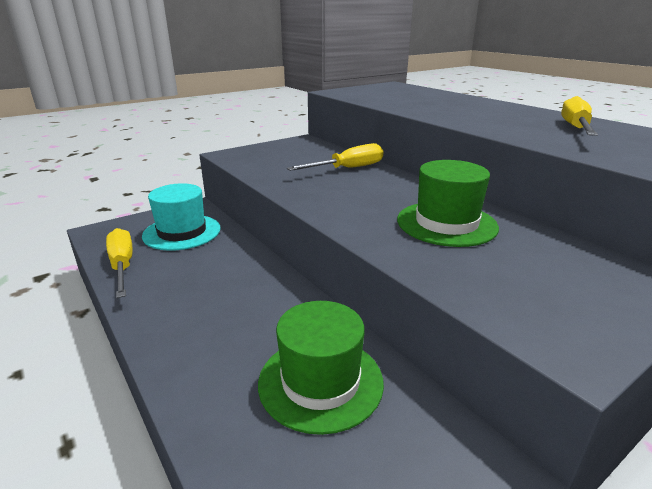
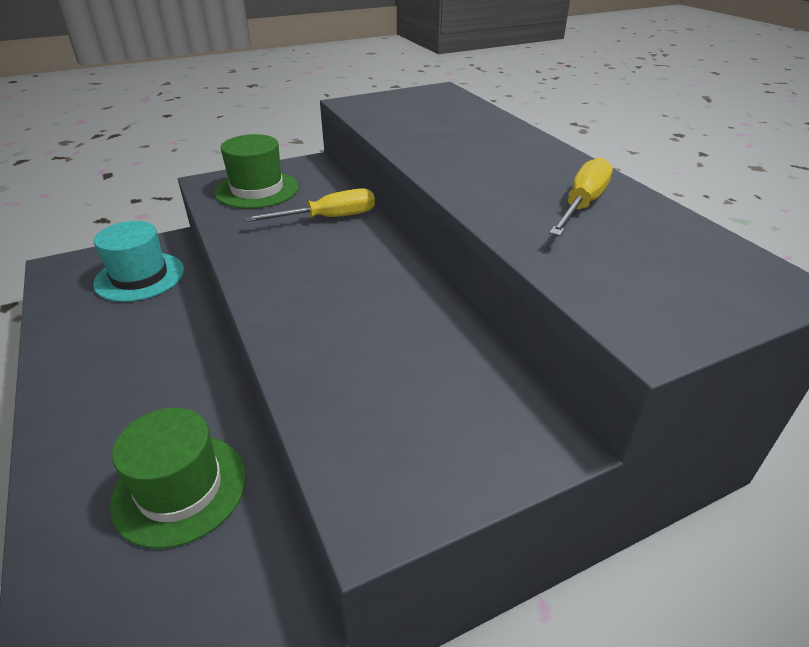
camera: 10 degrees right, 10 degrees up
yellow screwdriver [106,228,133,298] -> none
green hat [397,160,499,247] -> green hat moved to [215,134,299,209]

